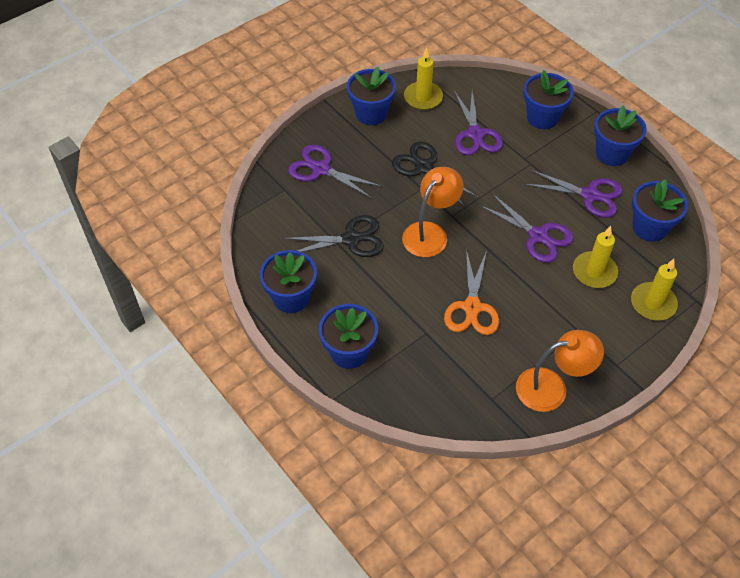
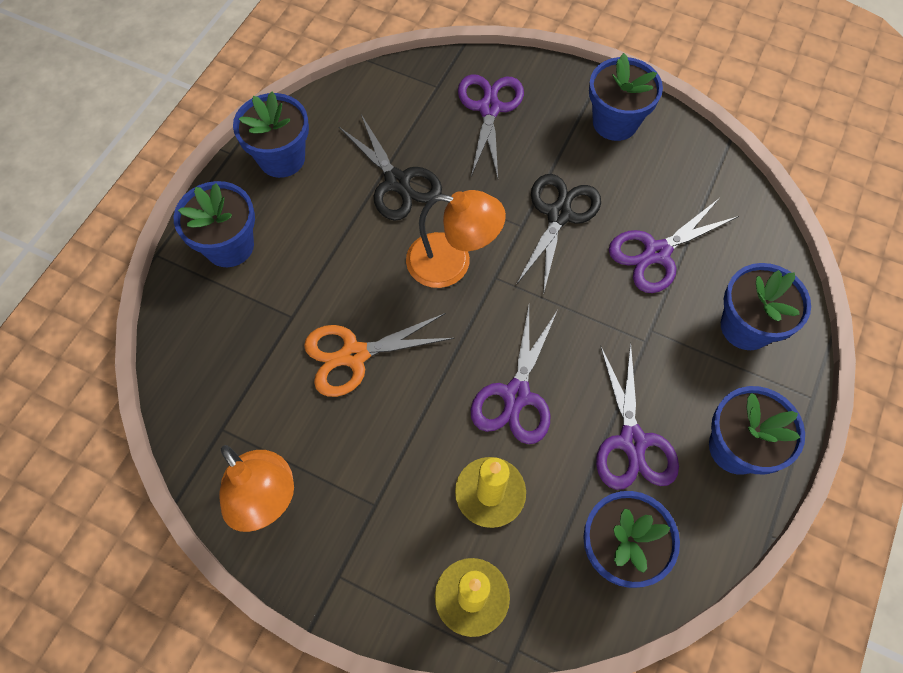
camera: 65 degrees right, 10 degrees up
yellow candle [404,47,443,110] -> none

